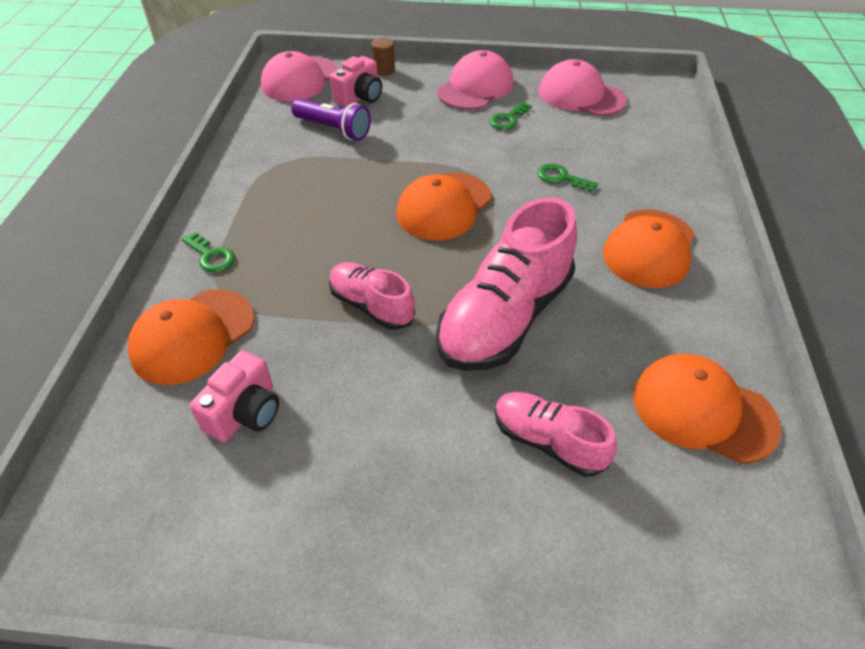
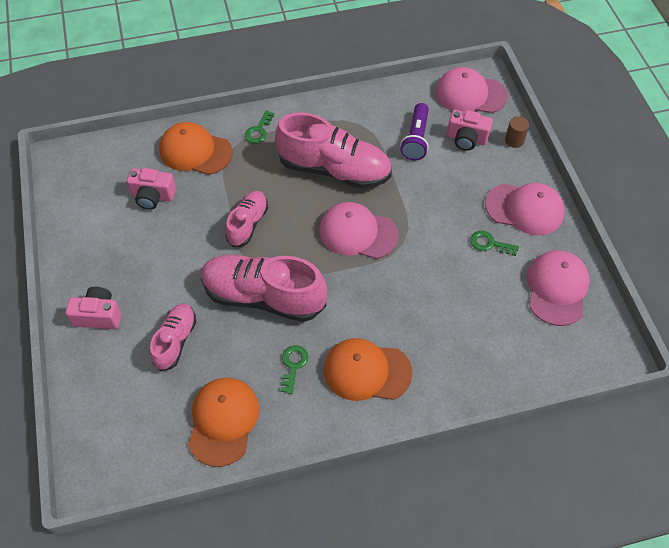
camera: 70 degrees right, 10 degrees up
orange cap [397,173,491,240] -> pink cap [319,202,399,259]
green key [537,163,598,193] -> green key moved to [281,345,309,394]
none -> pink camera [66,287,122,329]
none -> pink shoe [275,112,392,189]

